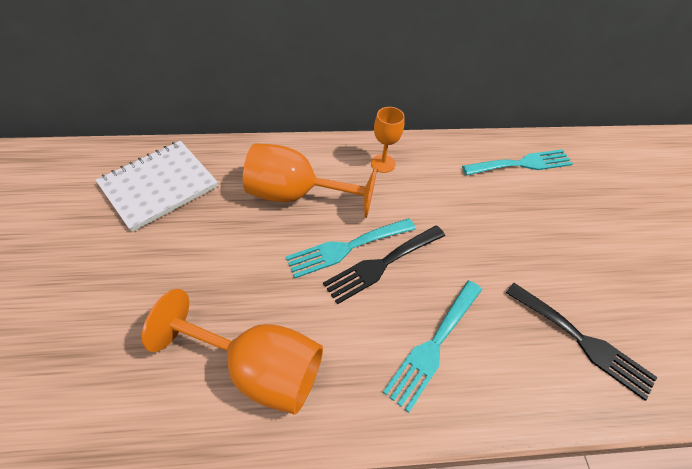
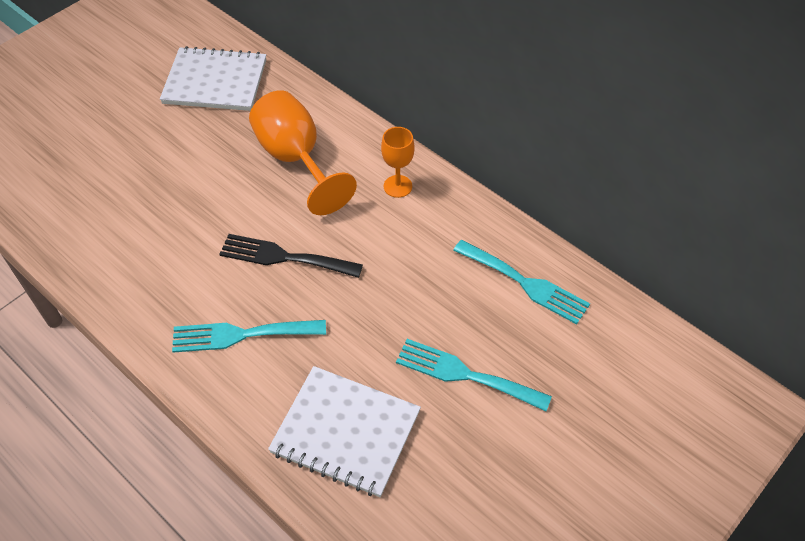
camera: 50 degrees right, 0 degrees up
orange goblet [142,289,323,415] -> none
turquoise fork [286,218,416,278] -> turquoise fork moved to [396,339,552,411]
black fork [506,283,657,400] -> white notebook [268,366,421,497]

